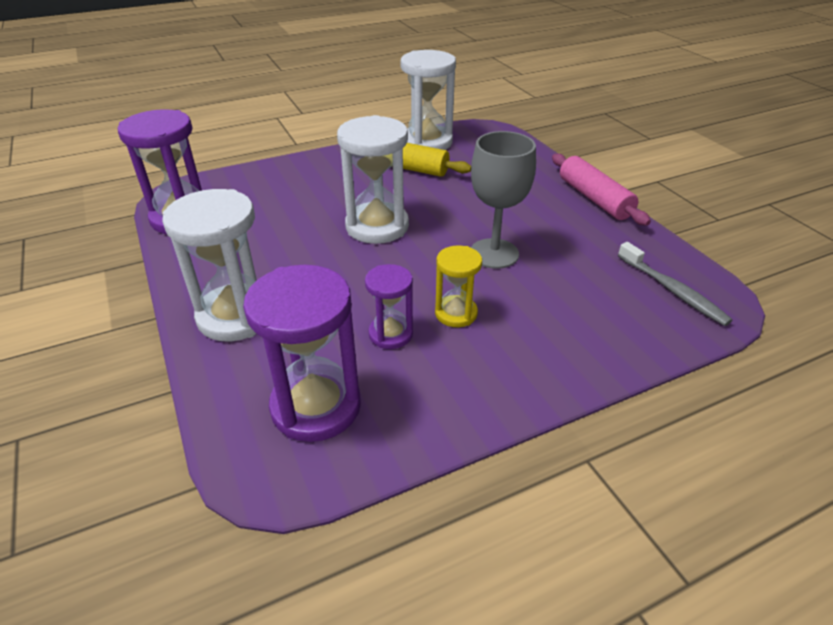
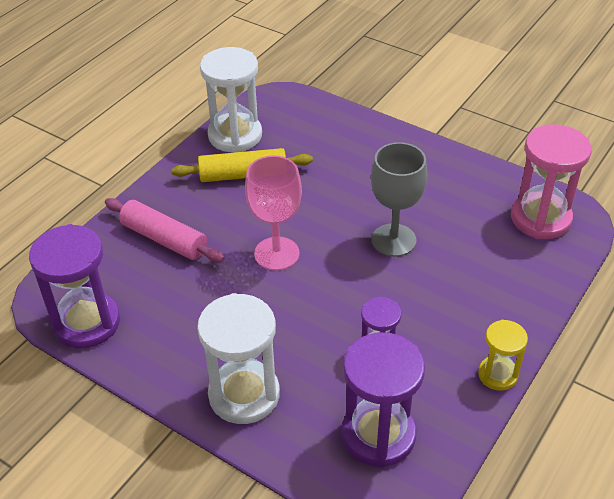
camera: 30 degrees left, 5 degrees up
white hourglass [337,115,409,244] -> pink goblet [245,155,302,271]
yellow hourglass [435,246,482,327] -> yellow hourglass moved to [478,320,528,391]
pink rolling pin [552,154,651,226] -> pink rolling pin moved to [105,198,225,263]
grey toothbrush [618,242,733,326] -> pink hourglass [511,124,592,239]

